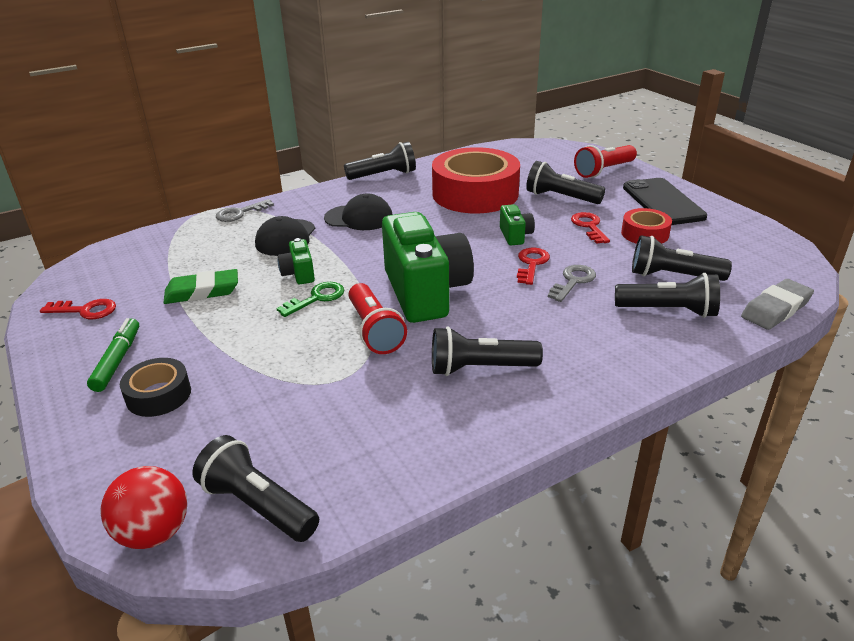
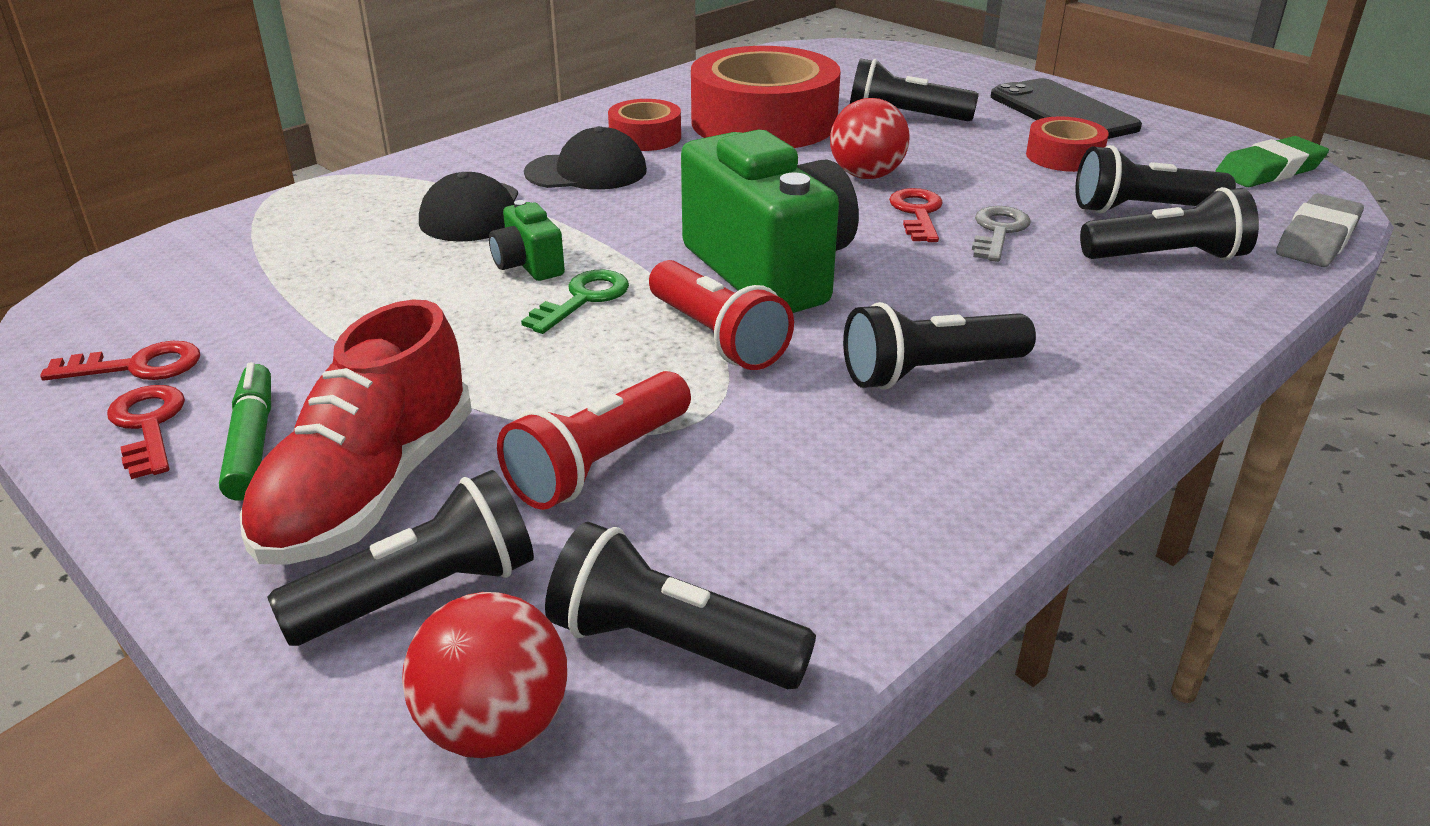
camera: 15 degrees left, 0 degrees up
black tape [120,358,191,417] -> red shoe [240,300,472,565]
green eraser [163,269,238,304] -> green eraser moved to [1215,136,1329,187]
grey key [216,199,274,222] -> none
black flashlight [344,142,416,180] -> black flashlight moved to [267,470,534,646]
green camera [500,204,535,245] -> red ball [830,98,909,179]
red key [571,212,610,244] -> red key moved to [107,385,185,479]
red flashlight [574,145,637,178] -> red flashlight moved to [497,371,691,510]
none -> red tape [608,99,681,151]

